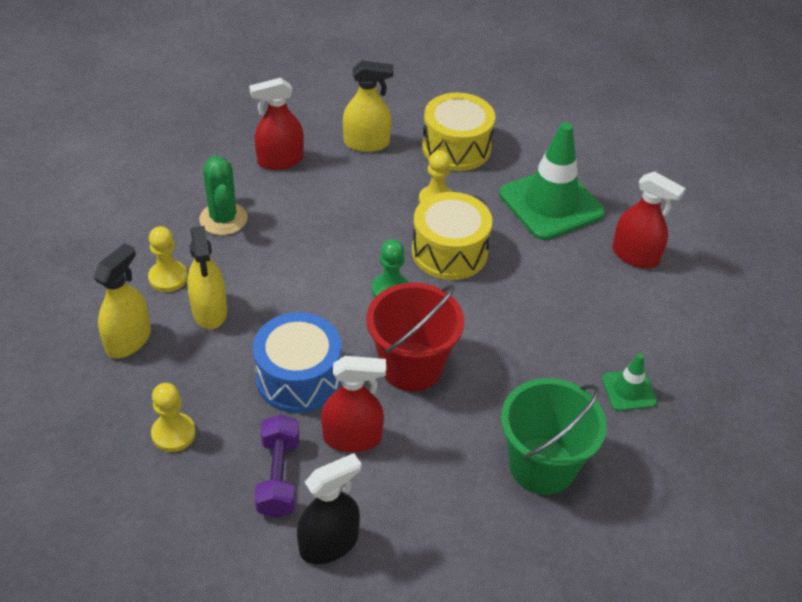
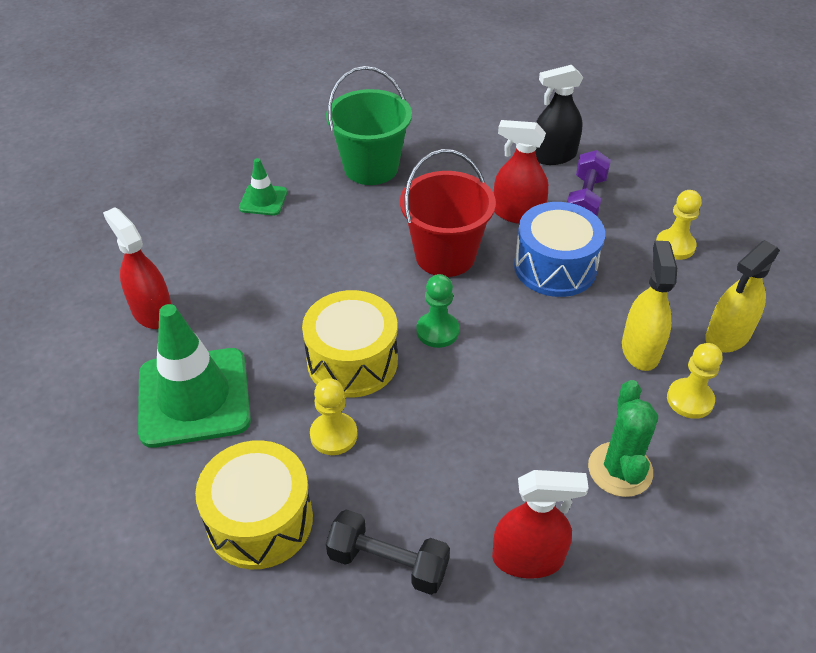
camera: 160 degrees left, 0 degrees up
yellow spray bottle [343,61,393,152] -> black dumbbell [326,509,450,595]

